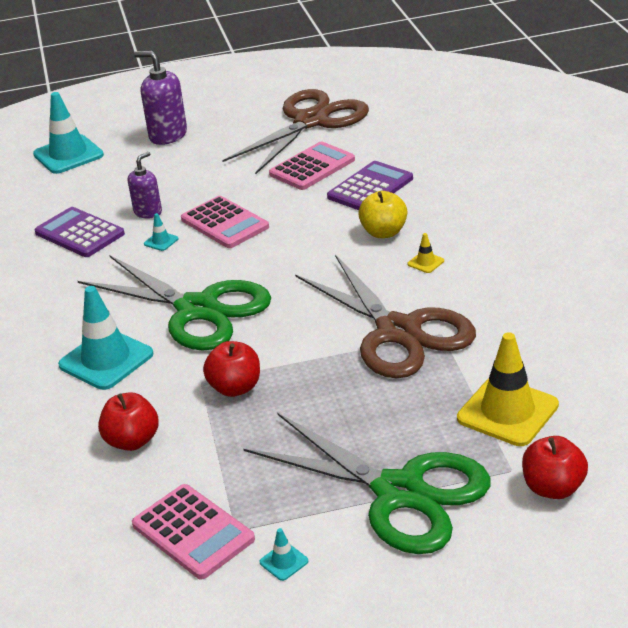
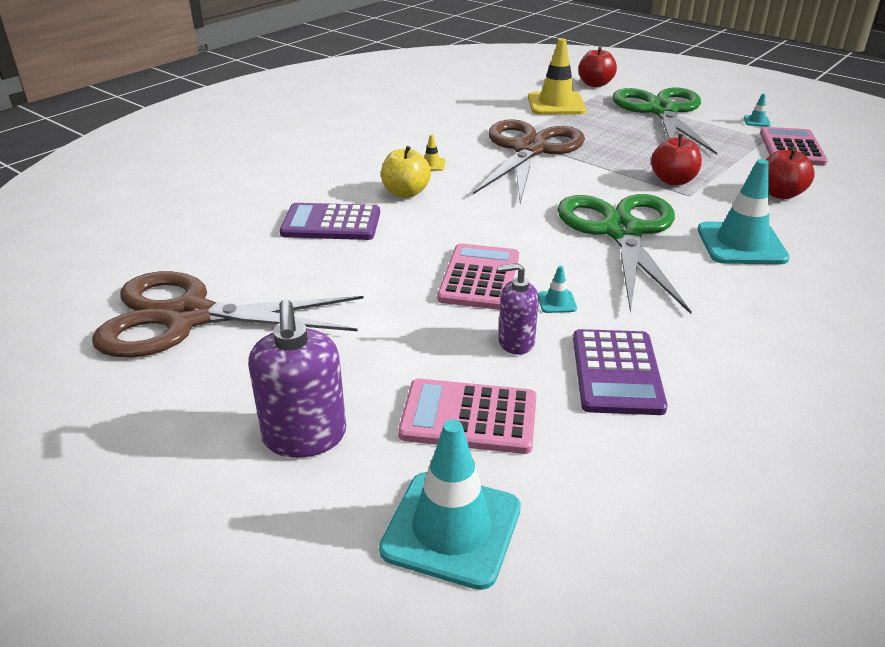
camera: 130 degrees left, 0 degrees up
pink calculator [269,141,355,190] -> pink calculator moved to [398,379,537,454]

